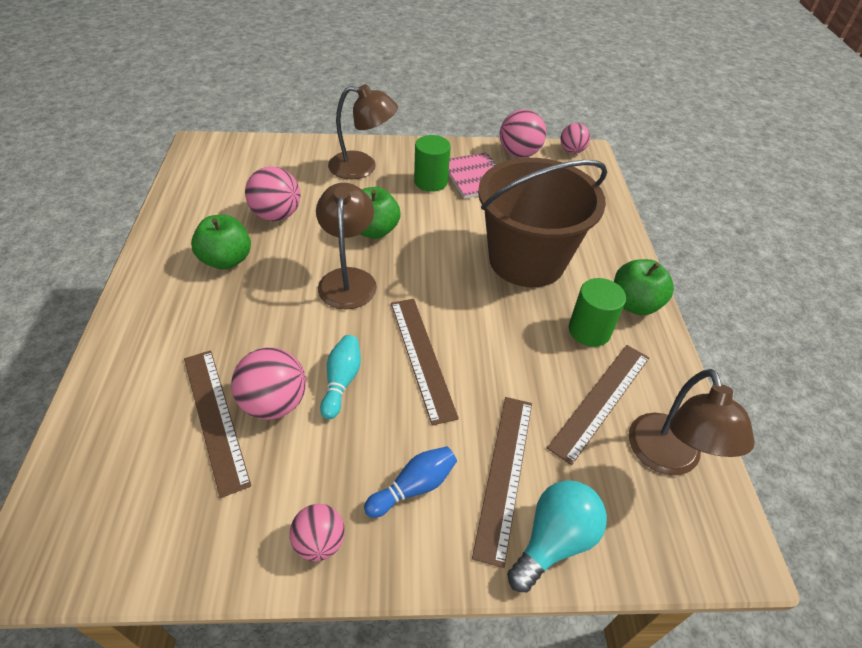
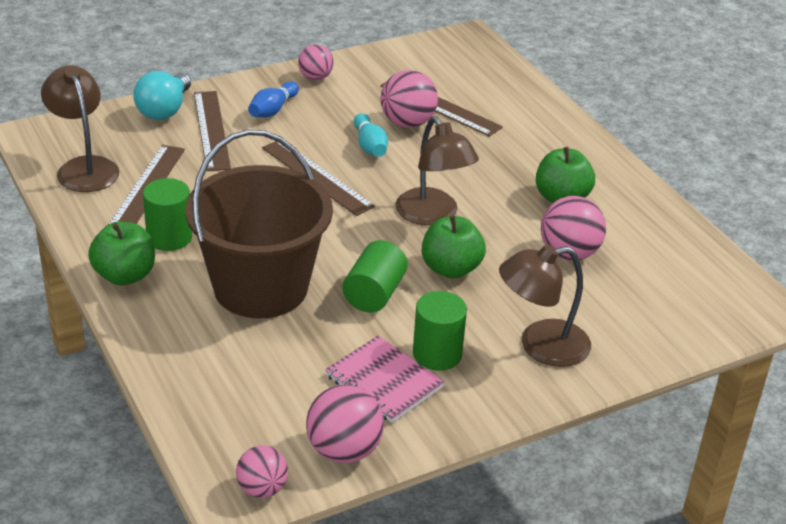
camera: 155 degrees right, 10 degrees down
none -> green cylinder [342,240,408,313]

